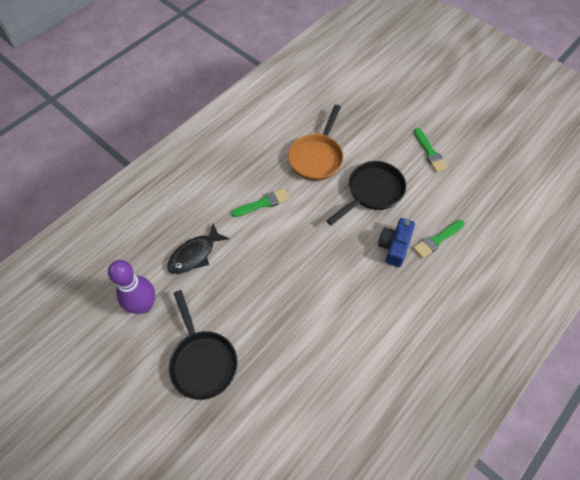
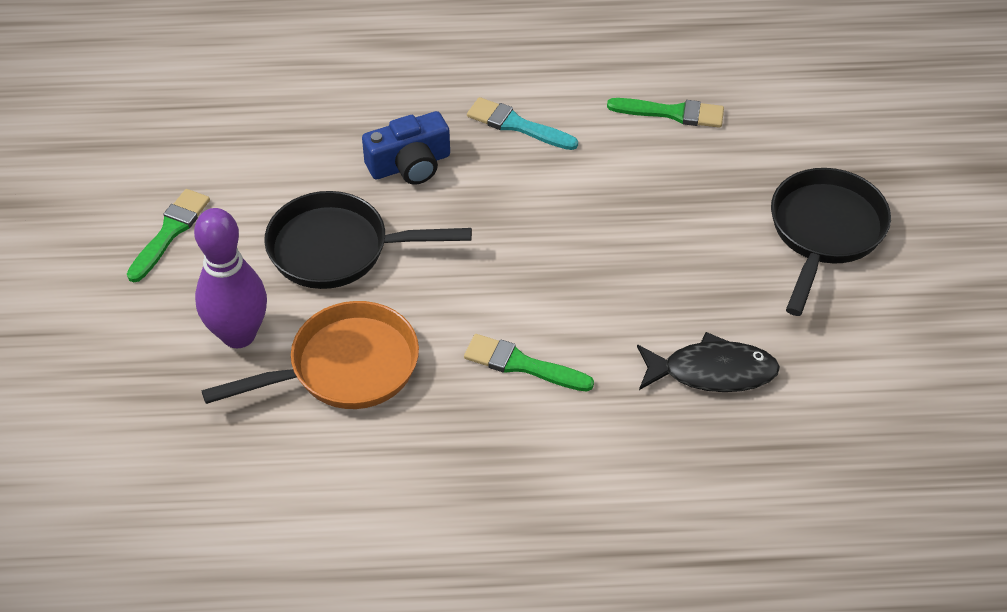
camera: 135 degrees left, 10 degrees down
purple bowling pin [108,260,155,314] -> purple bowling pin moved to [194,208,267,348]
green brush [413,220,465,258] -> green brush moved to [607,98,724,128]
none -> turquoise brush [467,97,578,150]

